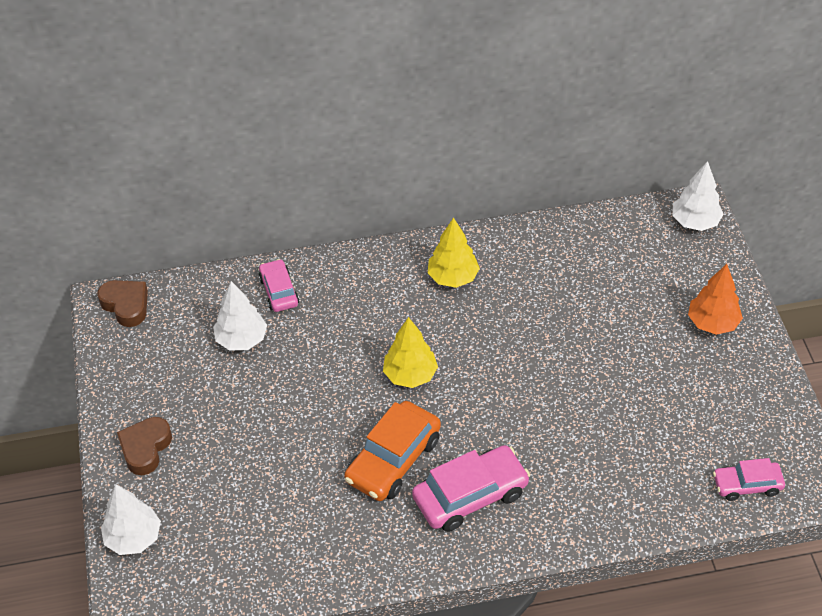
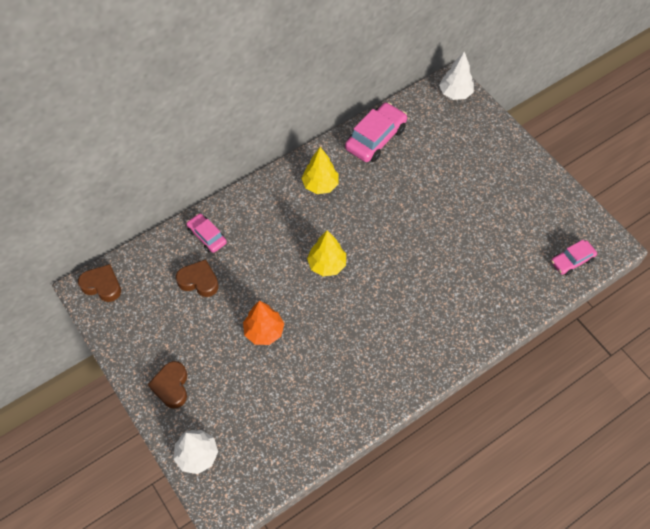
camera: 25 degrees left, 10 degrees up
white tree [213,281,267,351] -> brown heart [176,259,219,297]
orange car [344,401,441,501] -> none
pink car [412,445,530,532] -> pink car moved to [345,102,407,162]
orange tree [688,264,743,335] -> orange tree moved to [243,301,284,345]

